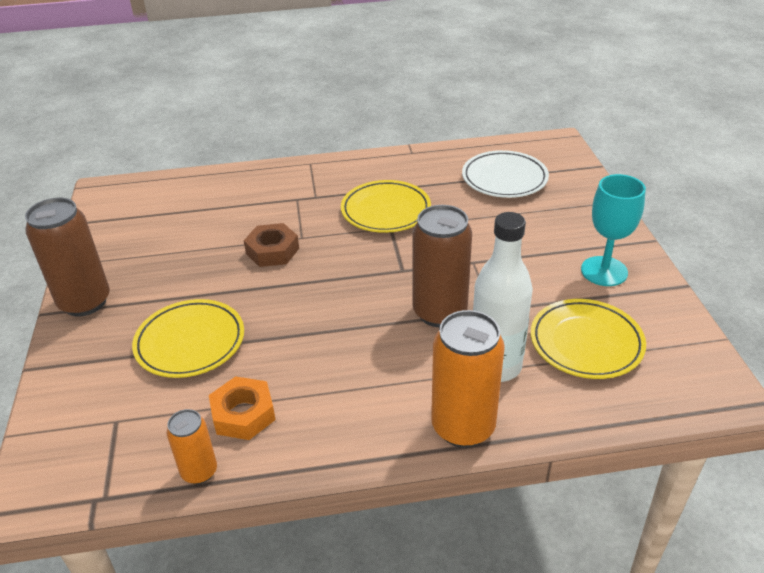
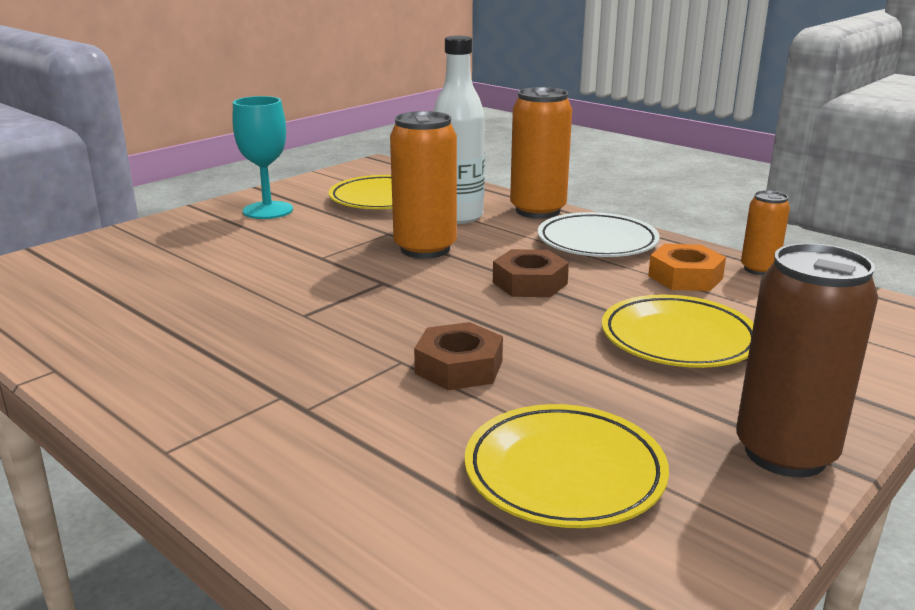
camera: 130 degrees left, 15 degrees down
yellow plate [341,180,431,233] -> yellow plate moved to [465,404,669,528]
brown can [412,205,472,327] -> orange can [390,111,457,259]
white plate [462,150,549,198] -> white plate moved to [538,212,660,257]
none -> brown nut [493,249,569,297]

